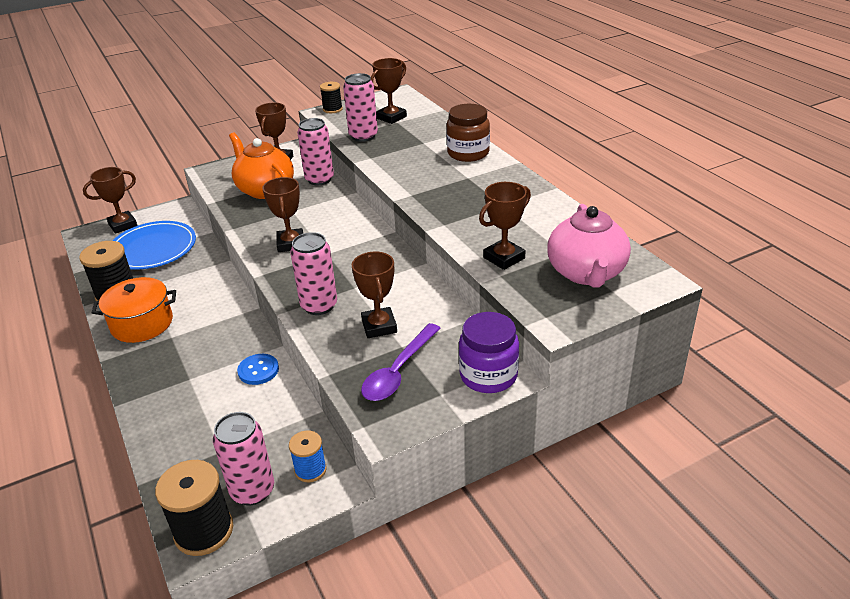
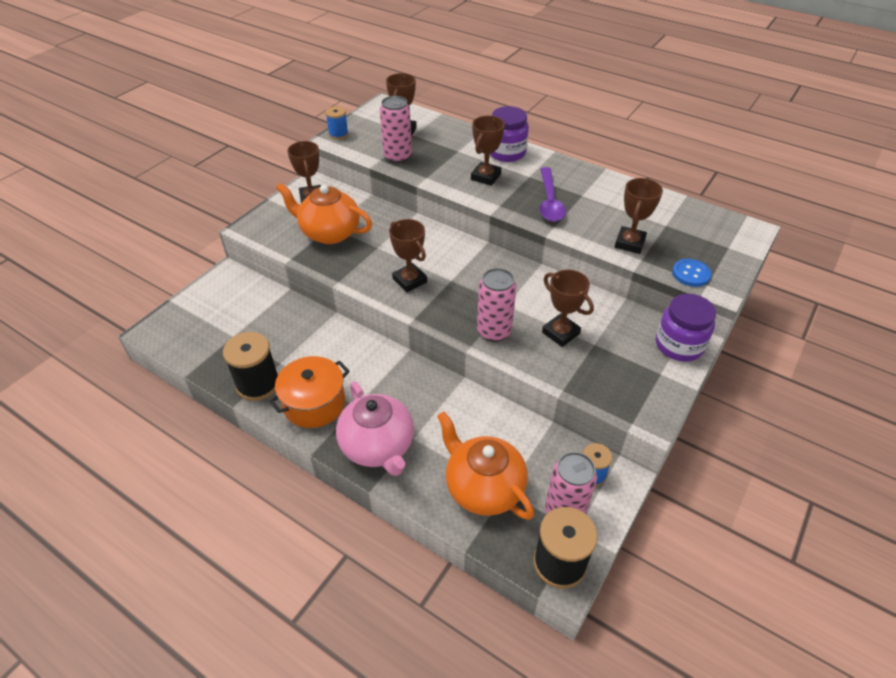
camera: 30 degrees left, 10 degrees up
brown trophy [83,167,138,234] -> brown trophy moved to [471,116,505,186]
blue plate [113,221,196,270] -> none
blue button [237,354,279,385] -> blue button moved to [672,259,711,287]
pink can [297,118,334,185] -> none
black spool [320,82,343,113] -> blue spool [325,106,349,140]
purple spoon [361,323,441,401] -> purple spoon moved to [539,167,566,222]
brown jar [446,104,490,162] -> purple jar [490,106,529,162]
pink teapot [547,204,631,288] -> pink teapot moved to [336,381,414,476]
none -> orange teapot [437,411,534,520]

